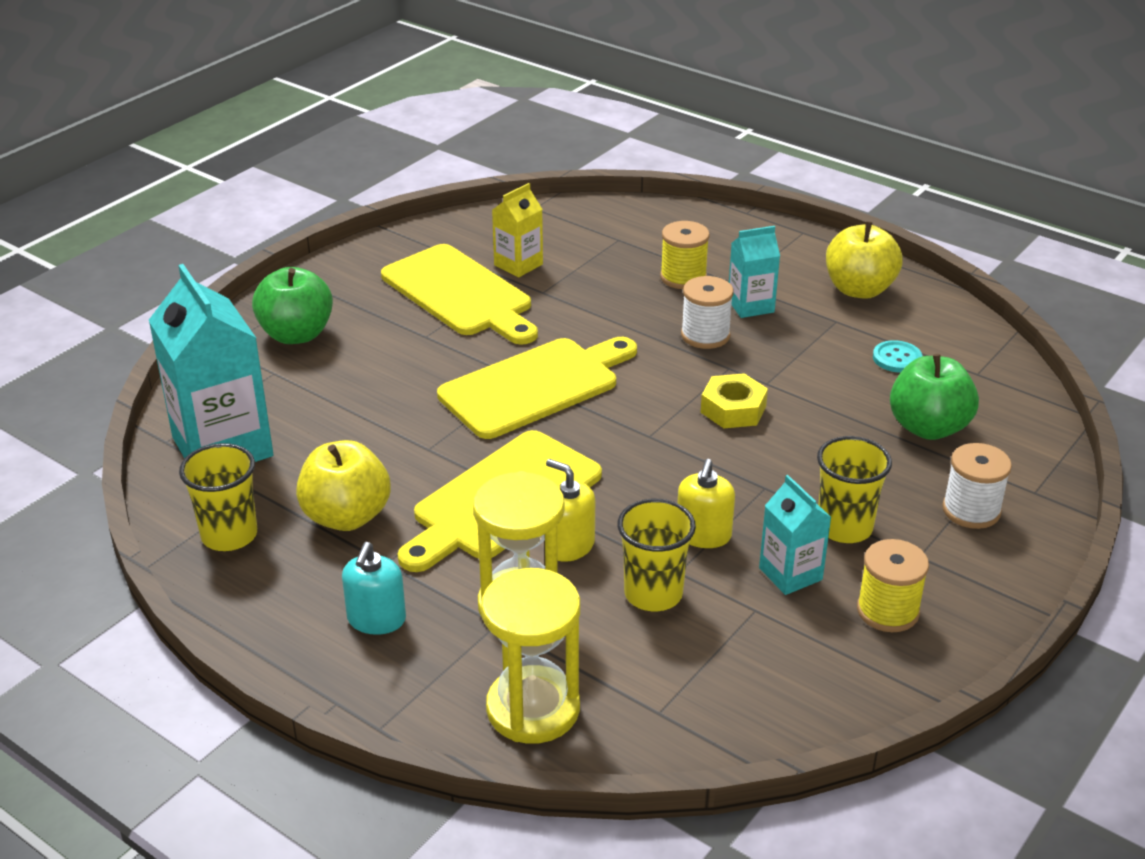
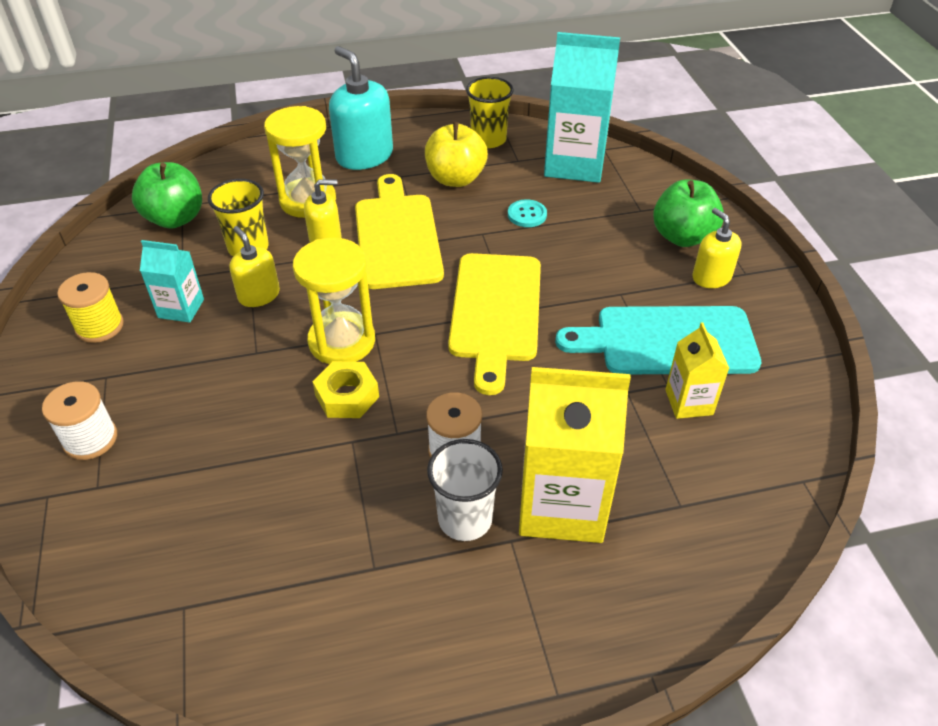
camera: 130 degrees right, 10 degrees up
turquoise soap dispenser [342,542,406,635] -> turquoise soap dispenser [329,46,393,170], size x1.68
yellow cutting board [381,244,538,345] -> turquoise cutting board [555,306,761,374]
yellow hourglass [481,568,580,744] -> yellow hourglass moved to [293,238,375,364]
yellow spool [660,221,710,289] -> yellow carton [519,367,631,543]
turquoise carton [729,226,780,318] -> white cup [427,439,503,541]
yellow cup [817,436,892,543] -> none
yellow apple [826,221,903,299] -> none
turquoise button [873,340,923,373] -> turquoise button moved to [508,199,547,227]
green apple [890,354,979,440] -> green apple moved to [132,162,202,229]
none -> yellow soap dispenser [693,208,741,288]

